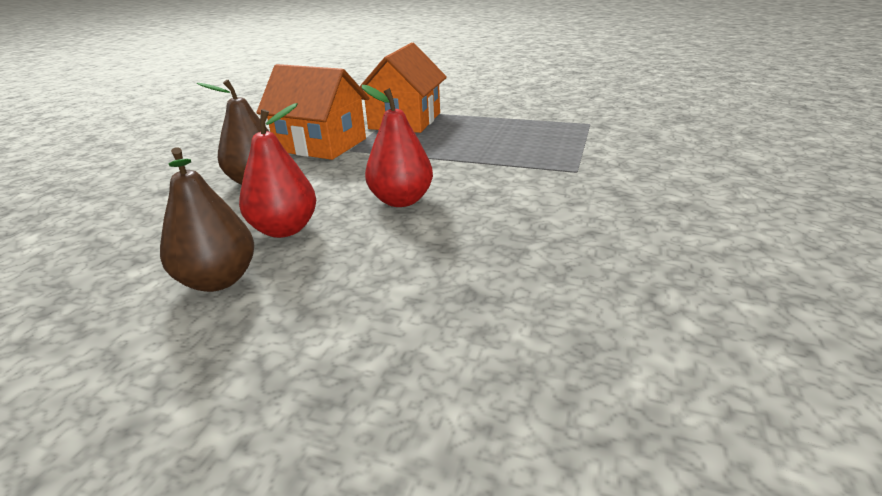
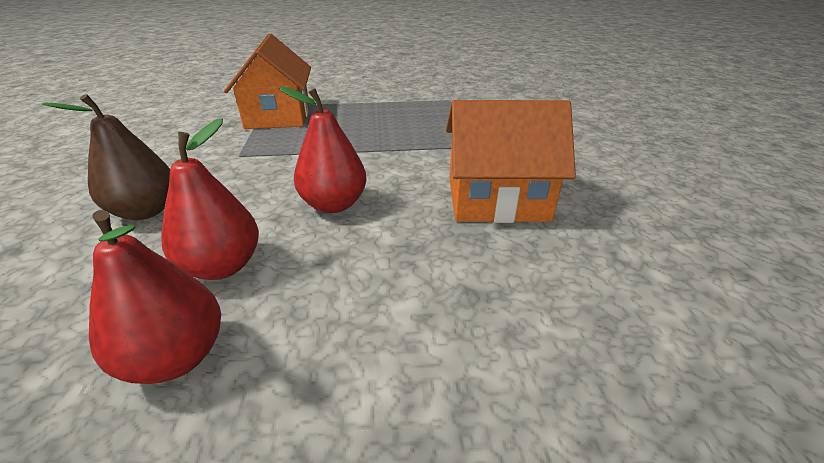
camera: 25 degrees left, 5 degrees up
brown pear [160,147,254,292] -> red pear [89,210,221,384]
orange house [256,64,369,160] -> orange house moved to [446,100,576,223]

